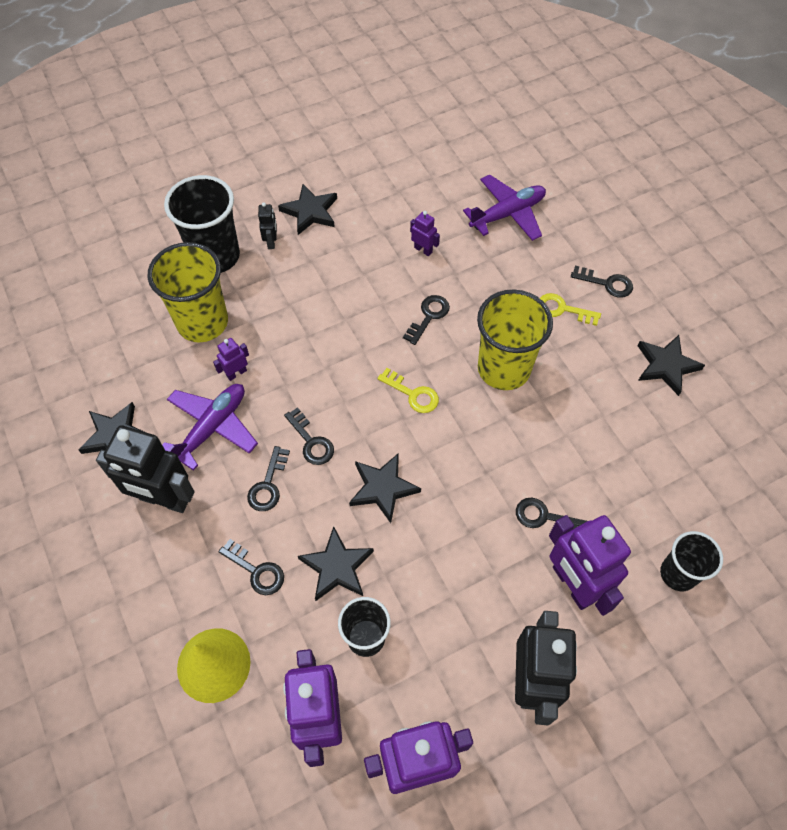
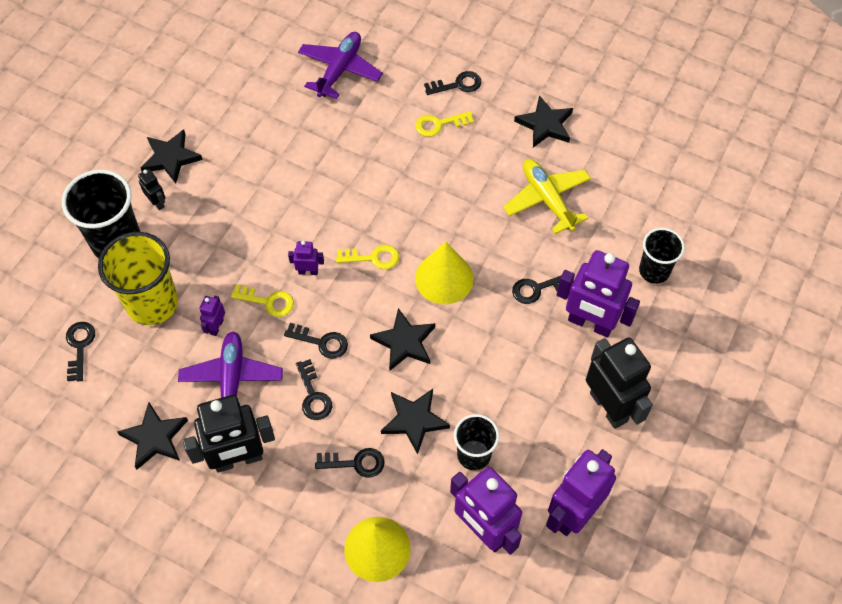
camera: 35 degrees left, 0 degrees up
black key [403,295,450,345] -> black key moved to [66,322,95,382]
purple robot [410,211,440,256] -> purple robot moved to [288,241,324,275]
yellow cup [477,289,553,390] -> none
none -> yellow key [231,284,294,317]
none -> yellow cone [415,242,474,304]
none -> yellow plane [503,159,591,234]

